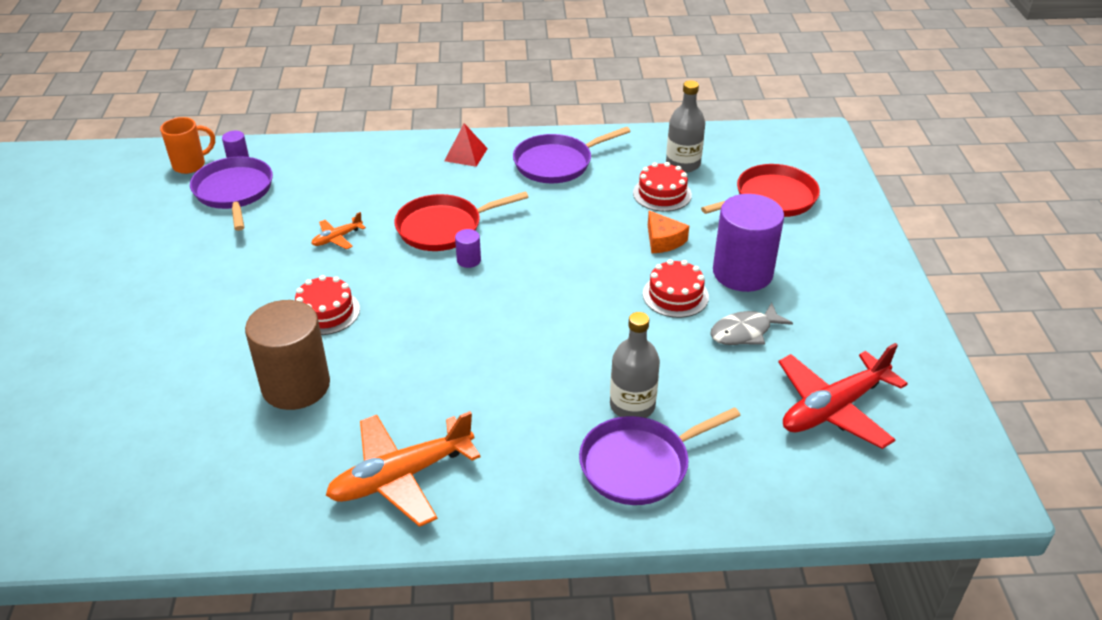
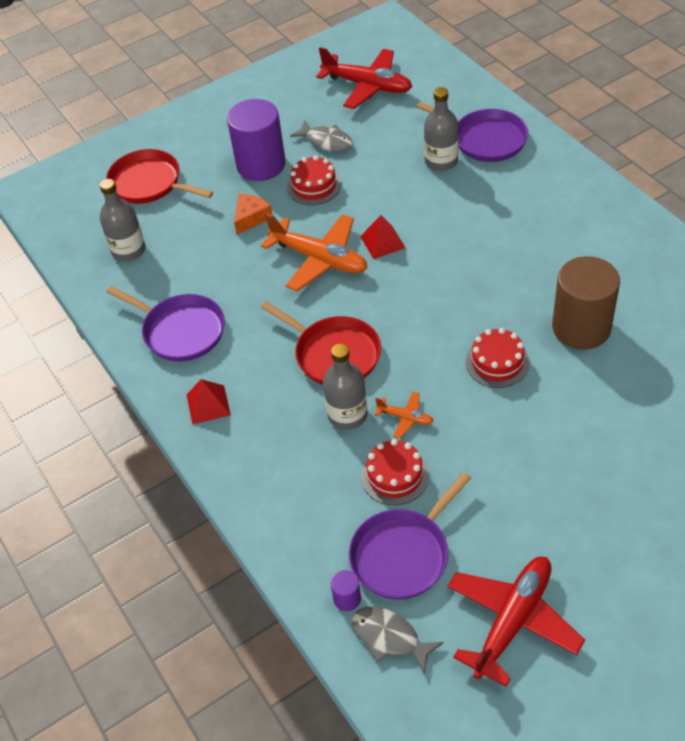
camera: 115 degrees left, 10 degrees up
orange mug [160,117,215,174] -> grey fish [352,607,444,674]
orange plane [326,411,481,527] -> orange plane moved to [261,213,368,292]
purple cylinder [455,229,481,268] -> none
red cake [633,162,692,212] -> red cake moved to [361,439,429,505]
none -> grey bottle [323,344,368,430]
none -> red pyramid [360,215,406,259]
none -> red plane [447,556,585,687]

